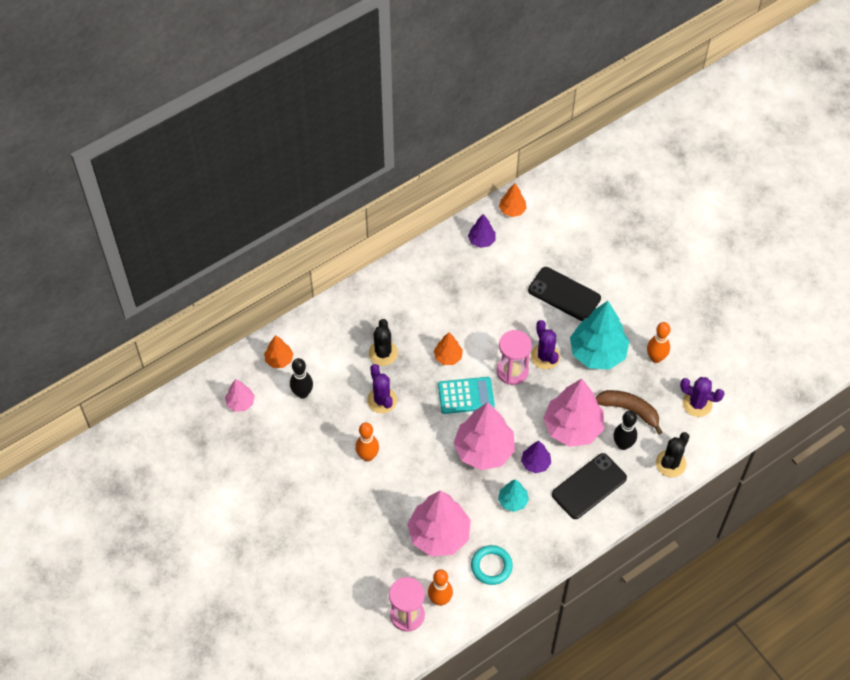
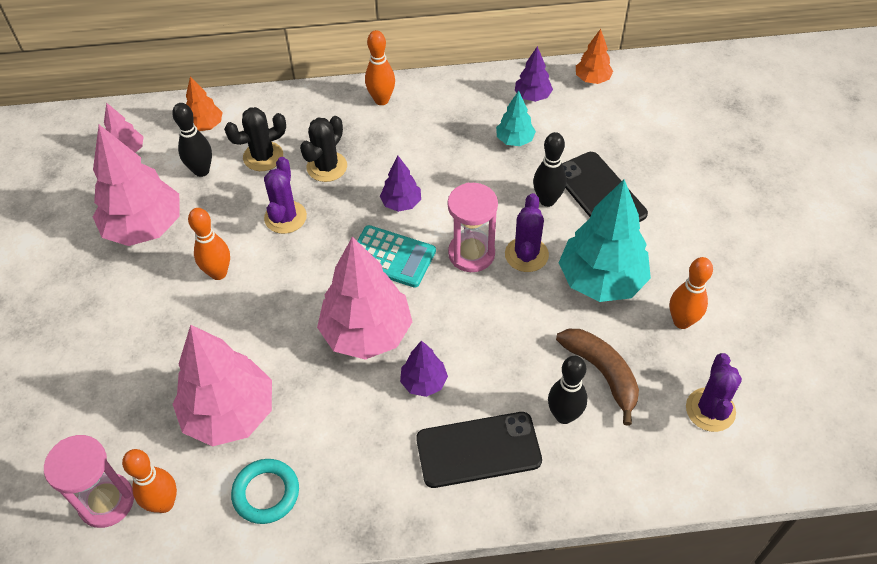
camera: 30 degrees right, 5 degrees down
orange tree [434,332,463,365] -> purple tree [380,156,421,212]
turquoise tree [498,479,529,512] -> turquoise tree moved to [496,91,536,146]
pink tree [543,379,604,447] -> pink tree moved to [93,125,180,246]
black cactus [656,432,690,477] -> black cactus moved to [224,107,286,171]
purple cactus [680,377,724,417] -> purple cactus turned 45 degrees clockwise [686,353,742,432]
none -> orange bowling pin [365,30,395,105]
none -> black bowling pin [533,132,567,207]

